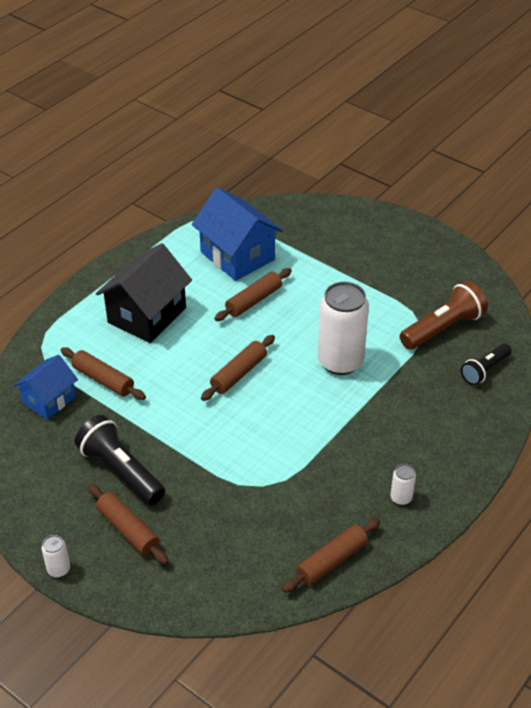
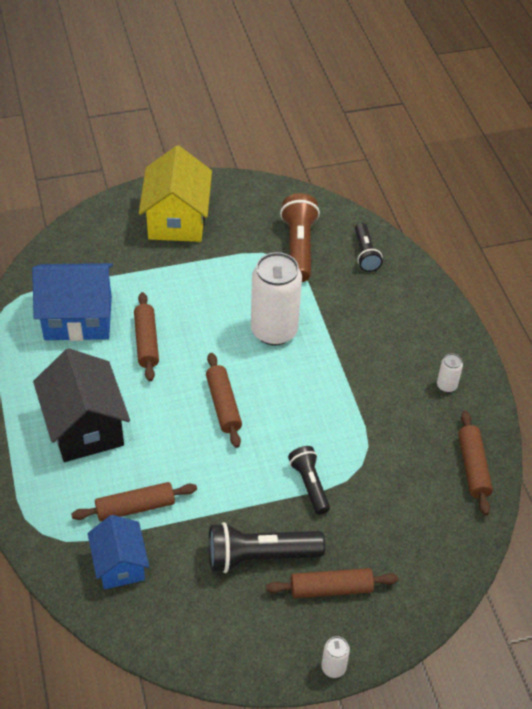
camera: 55 degrees left, 5 degrees up
none -> yellow house [139,146,212,242]
none -> black flashlight [288,446,330,514]

